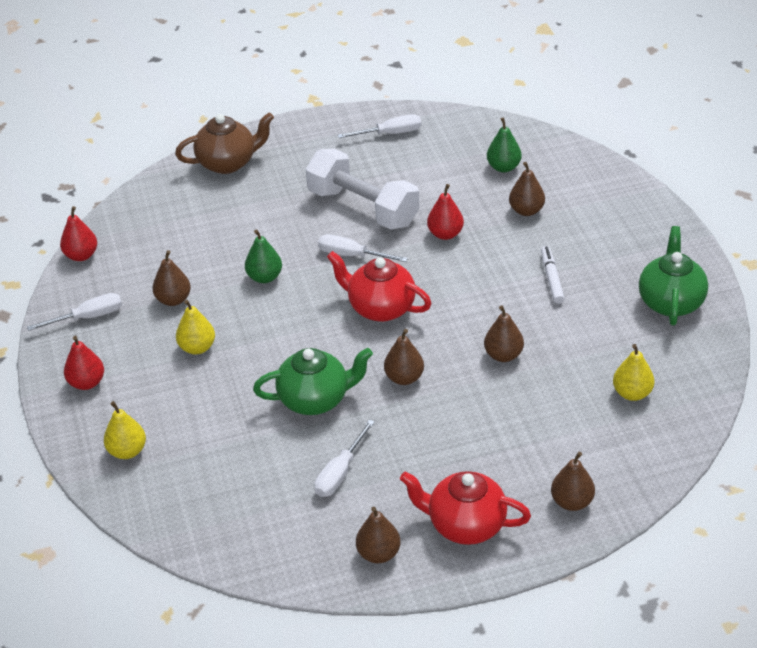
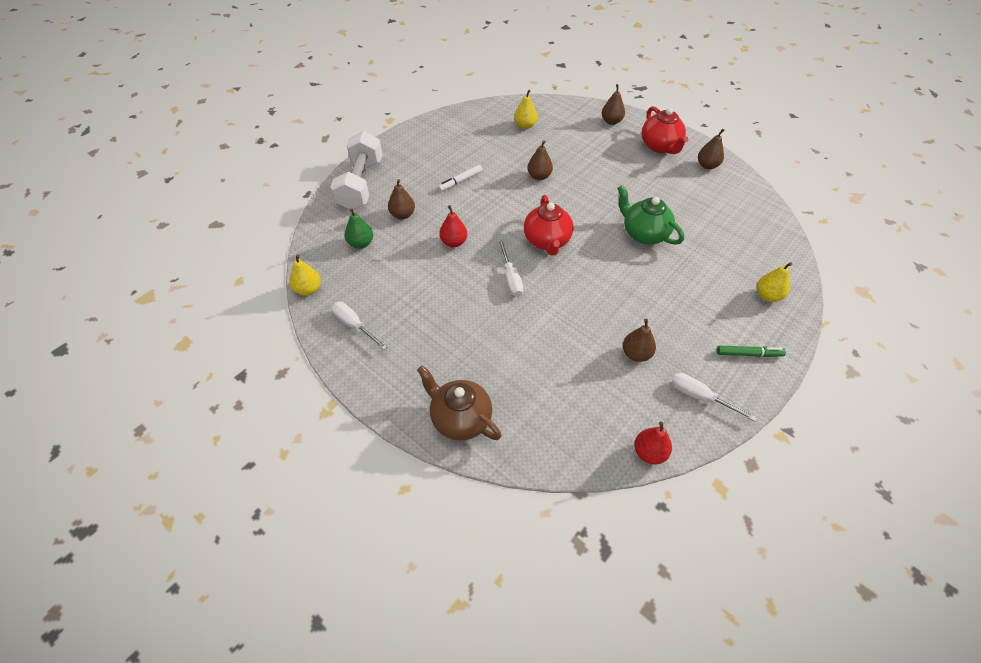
camera: 125 degrees left, 10 degrees up
red pear [64,336,104,390] -> green marker [717,346,786,357]
yellow pear [176,300,215,355] -> yellow pear moved to [290,254,321,295]
green pear [245,229,282,283] -> none
white dumbbell [306,149,419,230] -> white dumbbell moved to [330,131,383,209]
white screwdriver [315,419,375,497] -> none
brown pear [384,329,424,385] -> none
green teapot [639,226,708,325] -> none

